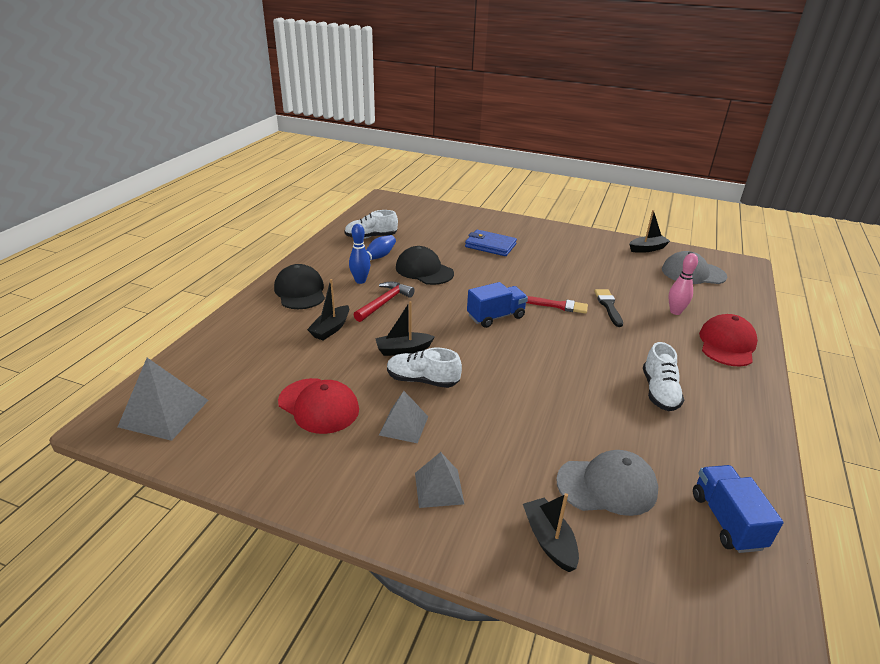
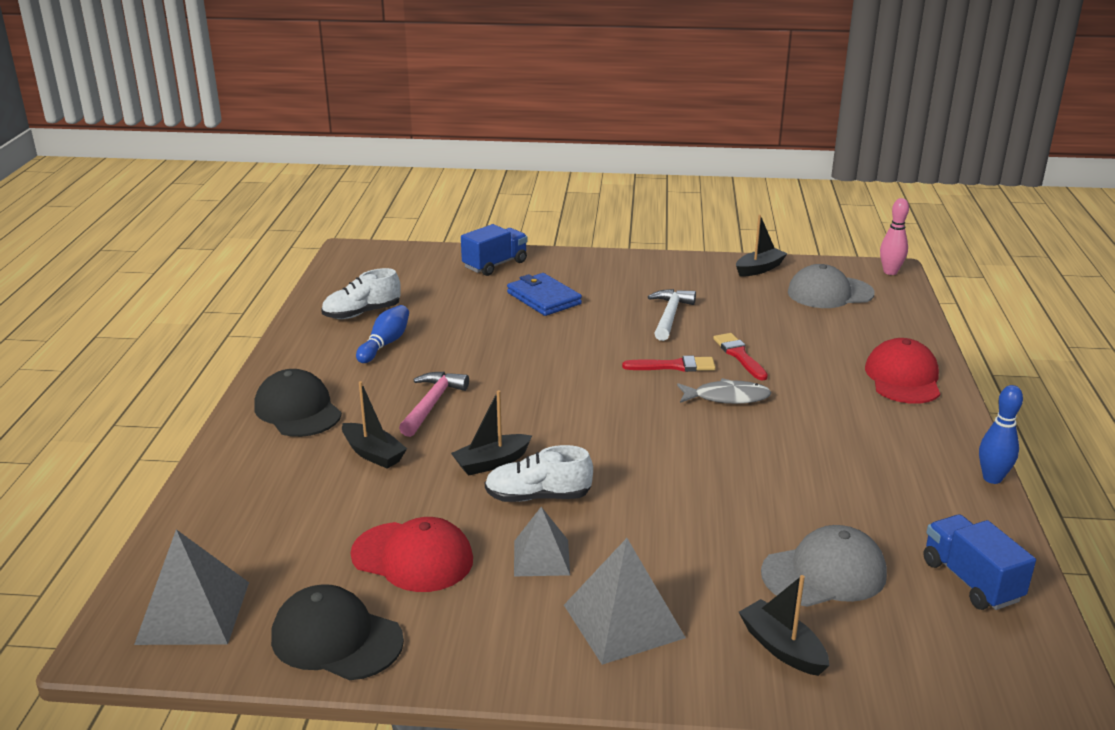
camera: 15 degrees left, 5 degrees down
black boat [307,279,349,340] -> black boat turned 60 degrees counterclockwise [342,381,407,469]
blue bowling pin [349,224,371,284] -> blue bowling pin moved to [979,385,1023,484]
red hammer [354,282,415,322] -> pink hammer [399,372,469,437]
black cap [396,246,454,285] -> black cap moved to [271,584,404,680]
grey pyramid [415,452,464,508] -> grey pyramid [564,538,686,665], size x1.54
blue wallet [465,230,517,256] -> blue wallet turned 45 degrees clockwise [507,273,582,316]
blue truck [467,282,528,328] -> blue truck moved to [461,224,528,276]
black brush [594,289,623,327] -> red brush [713,333,768,381]
white shoe [643,342,684,411] -> none
pink bowling pin [669,253,698,315] -> pink bowling pin moved to [880,198,909,275]
none -> white hammer [648,289,696,341]
none -> grey fish [677,378,771,404]

